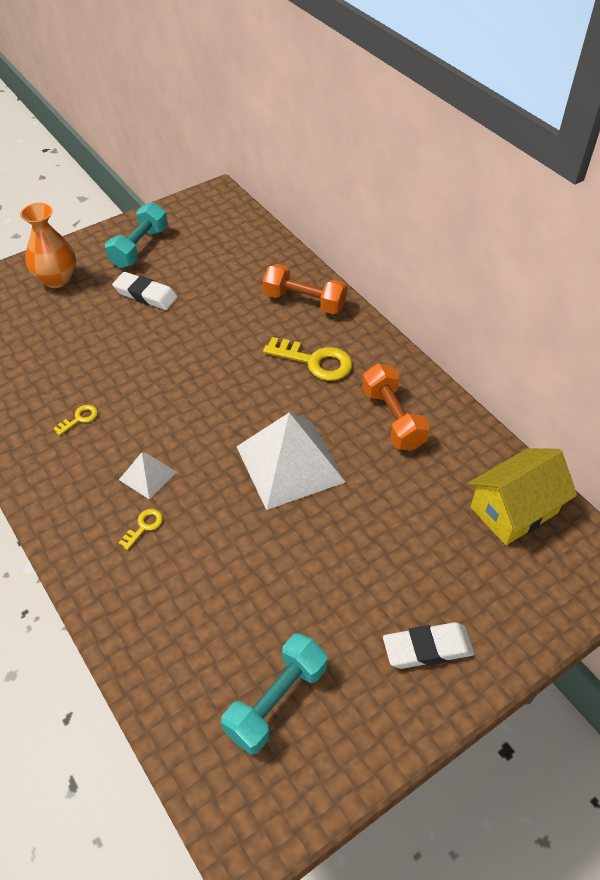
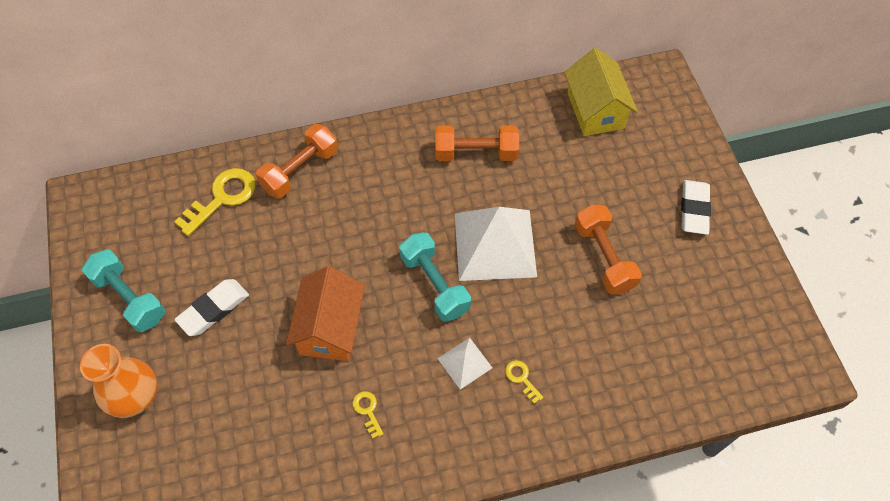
camera: 70 degrees left, 10 degrees up
turquoise dumbbell [221,633,328,755] -> turquoise dumbbell moved to [399,232,471,322]
yellow key [263,337,353,381] -> yellow key moved to [174,168,256,236]
none -> orange house [286,266,365,361]
none -> orange dumbbell [575,205,642,294]

